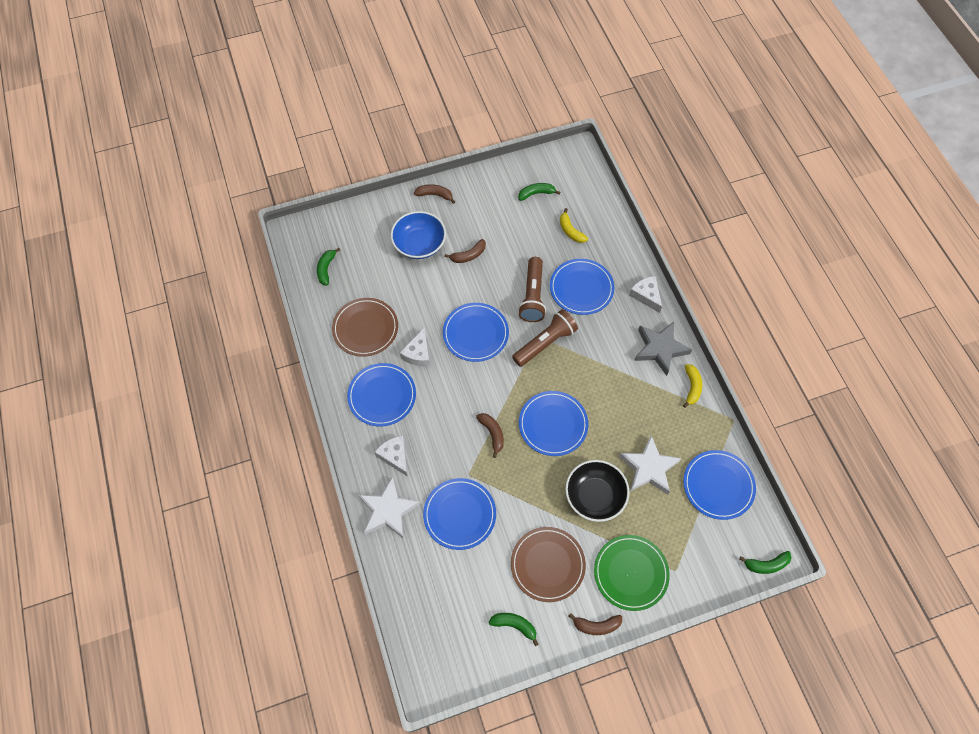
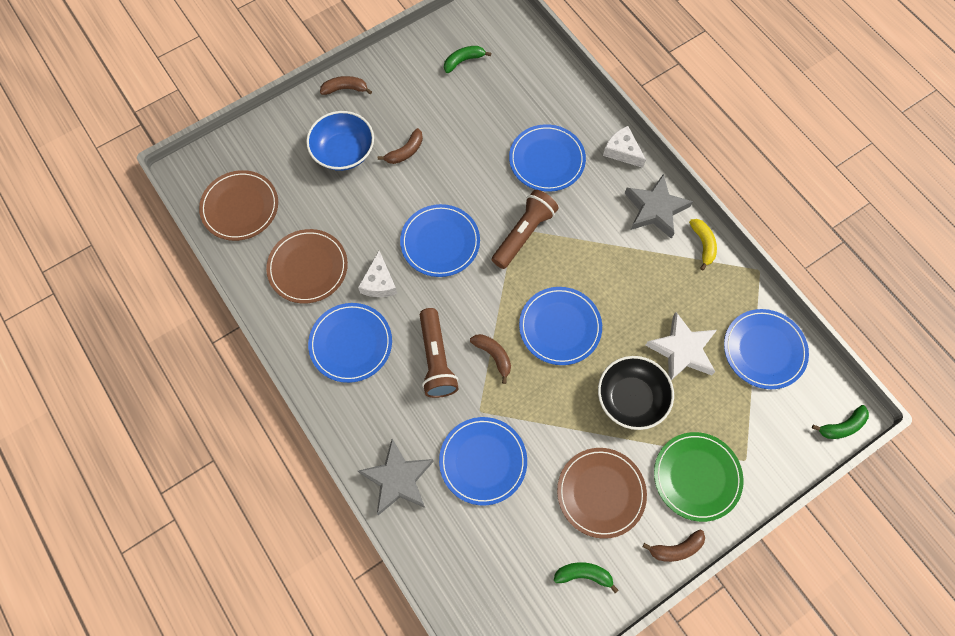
camera: 15 degrees left, 5 degrees up
green banana [317,248,340,286] -> brown plate [199,170,278,241]
white star [359,477,421,539] -> grey star [358,439,434,515]
white cheese [375,435,408,477] -> none
brown flashlight [518,257,546,322] -> brown flashlight moved to [420,308,459,398]
yellow banana [560,208,588,243] -> none

